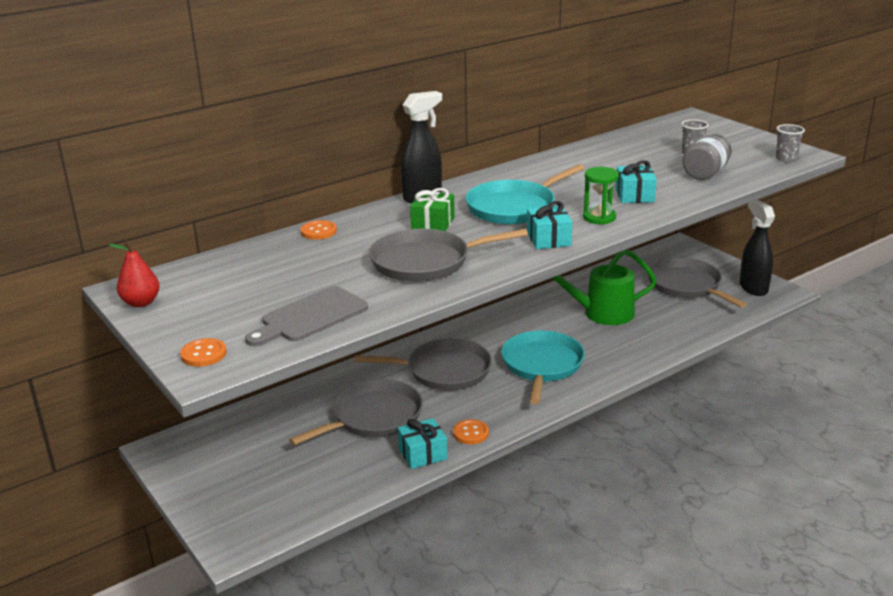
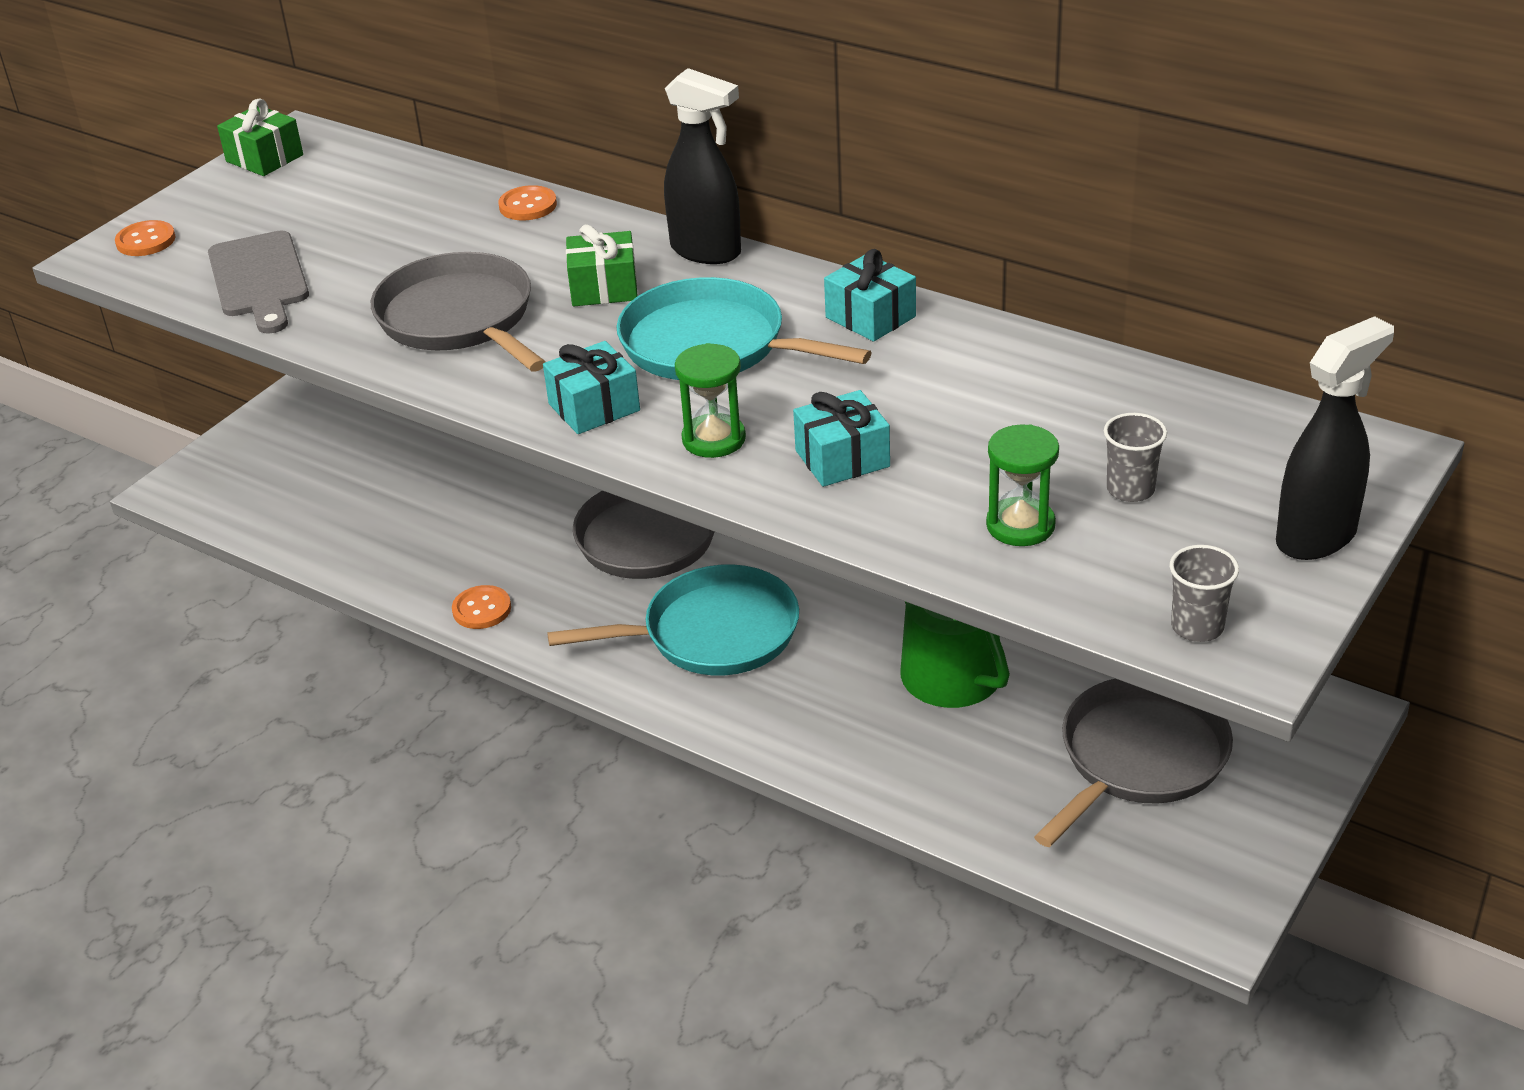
camera: 70 degrees right, 10 degrees up
red pear [108,241,160,307] -> green gift [217,98,303,176]
grey cutting board [245,286,368,346] -> grey cutting board turned 135 degrees counterclockwise [208,231,309,334]
grey pan [289,379,423,445] -> none
turquoise gift [398,418,447,469] -> turquoise gift moved to [824,249,916,342]
grey jar [682,134,732,180] -> green hourglass [986,424,1059,546]
black spray bottle [739,200,775,296] -> black spray bottle moved to [1276,316,1394,560]

